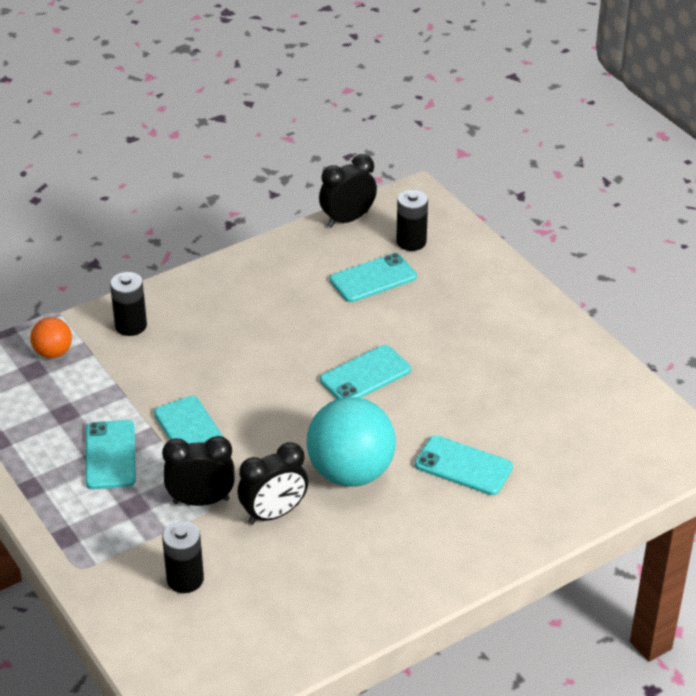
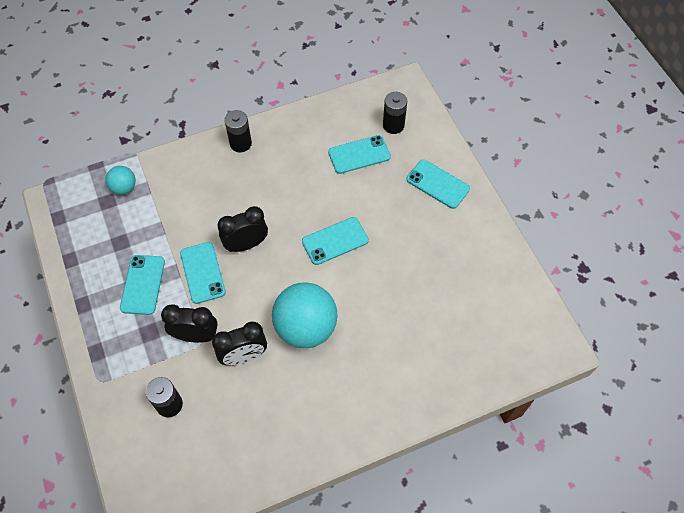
camera: 10 degrees right, 20 degrees up
orange ball [30,317,72,358] -> turquoise ball [105,166,136,195]
black battery [110,272,147,336] -> black battery moved to [224,110,252,152]
black clock [319,154,377,227] -> black clock moved to [217,206,268,252]
turquoise phone [415,435,513,495] -> turquoise phone moved to [406,159,470,209]

